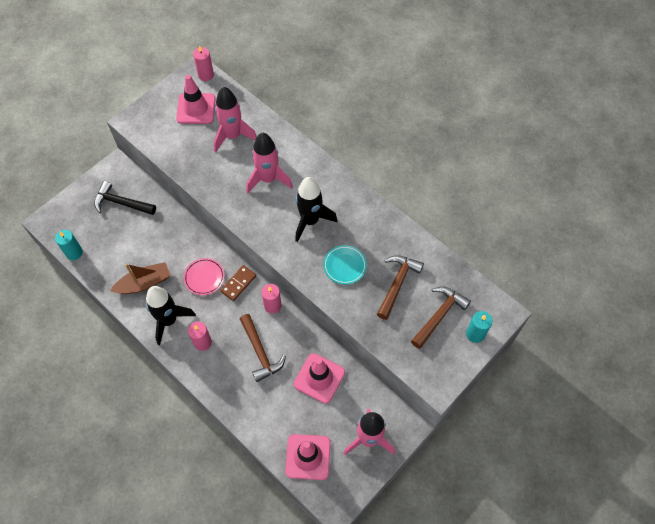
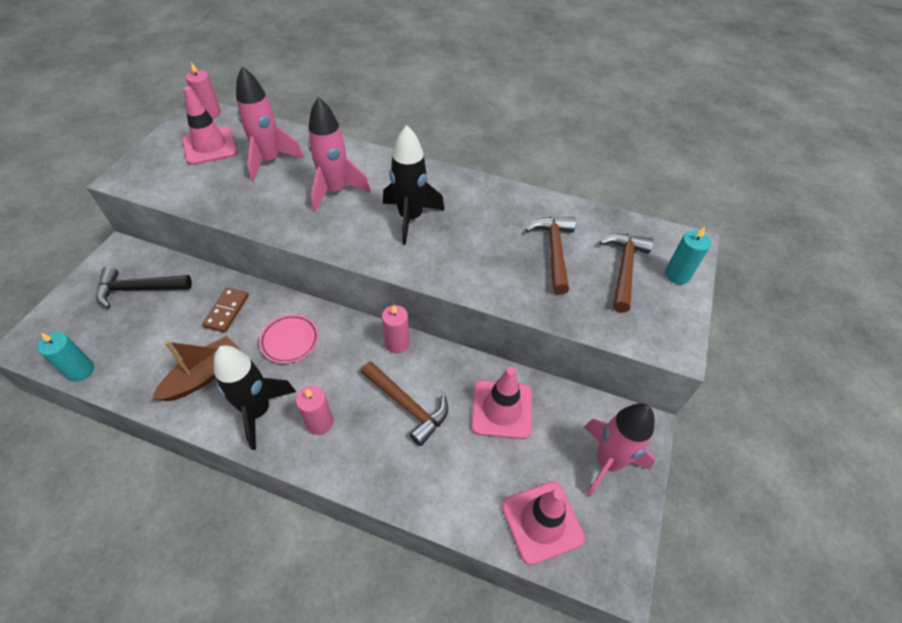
camera: 25 degrees left, 10 degrees down
brown domino [220,265,256,301] -> brown domino moved to [202,288,249,333]
turquoise plate [323,245,367,284] -> none

